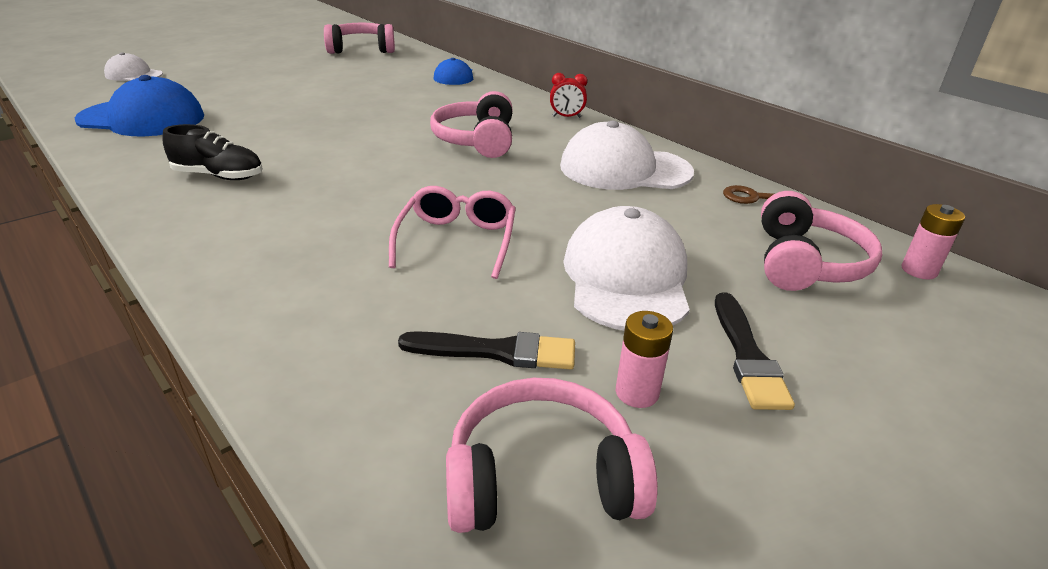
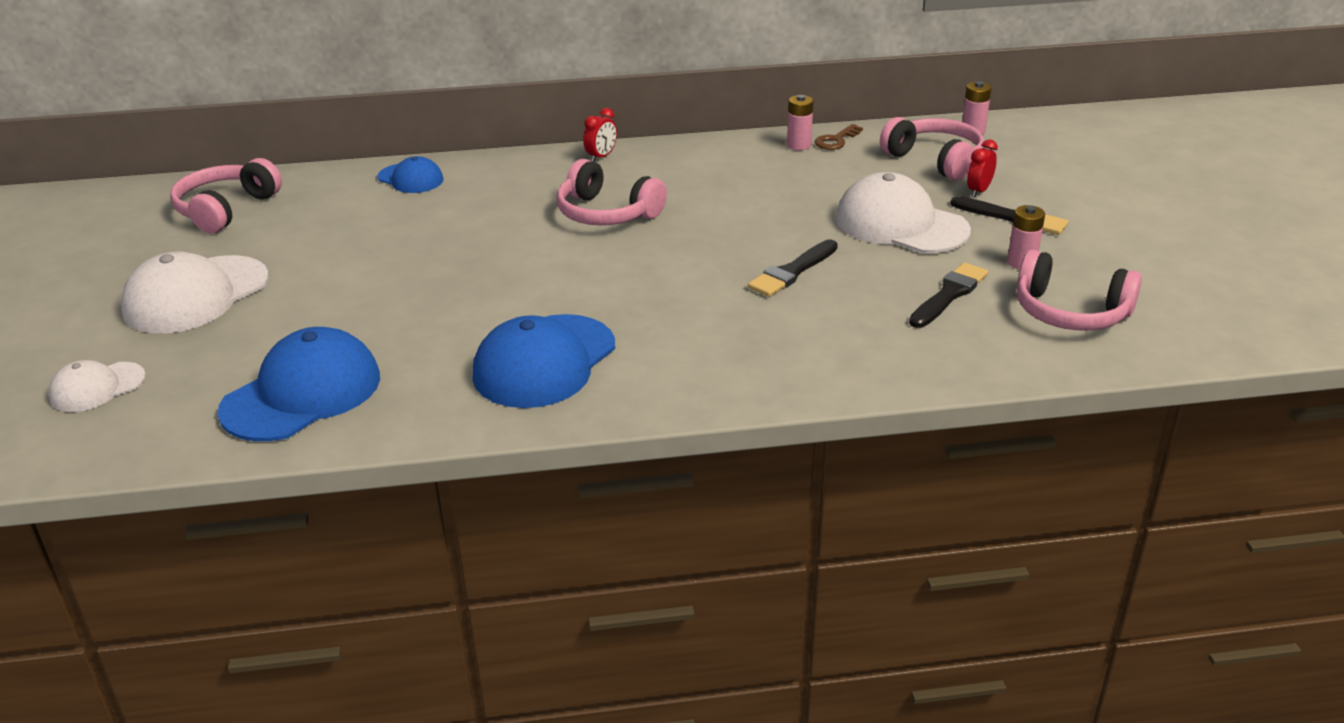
camera: 55 degrees left, 0 degrees up
black shoe [163,124,263,180] -> blue cap [472,314,615,408]
pink glasses [389,186,516,279] -> black brush [748,239,838,297]
pink headphones [446,378,658,533] -> pink headphones turned 90 degrees counterclockwise [1017,250,1142,331]
white cap [560,121,694,190] -> white cap moved to [121,251,269,333]
none -> pink battery [787,95,813,150]
none -> red clock [967,139,998,197]

